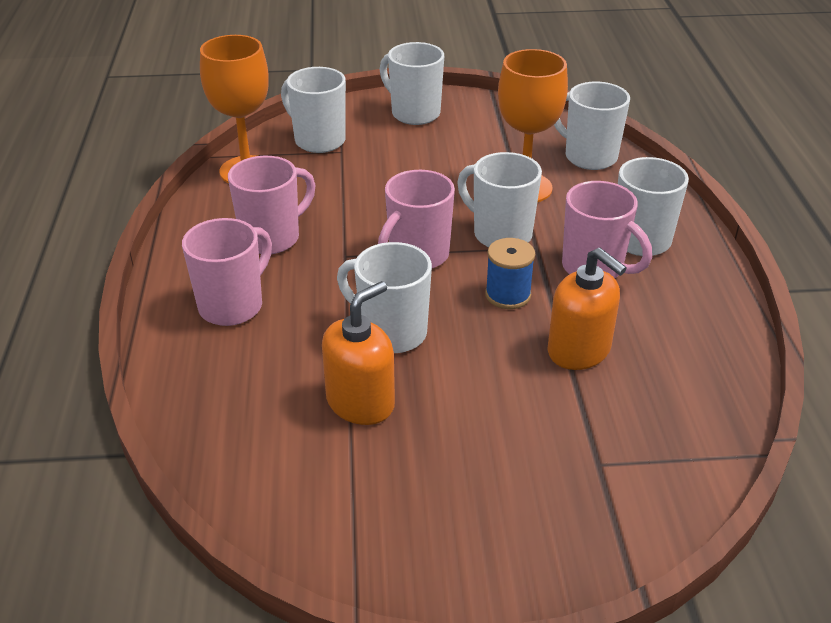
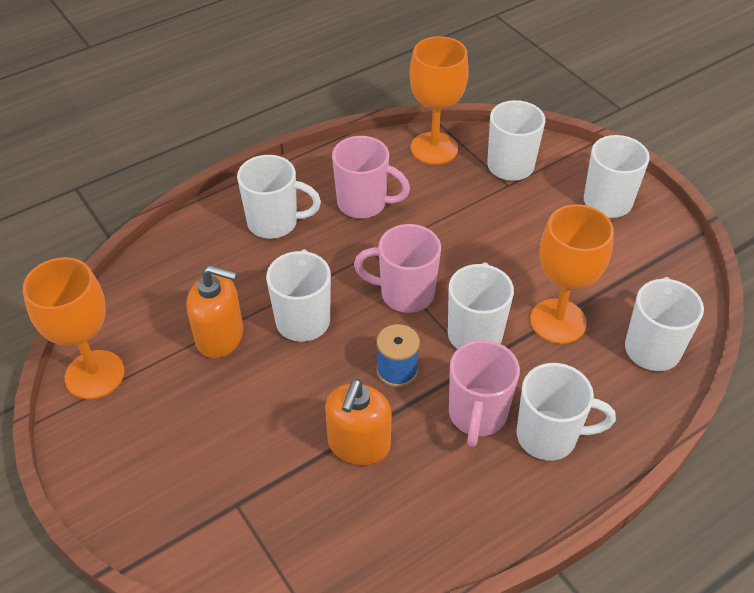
camera: 60 degrees right, 10 degrees up
pink mug [182,218,272,326] -> white mug [237,155,321,239]
none -> orange goblet [23,257,125,399]

